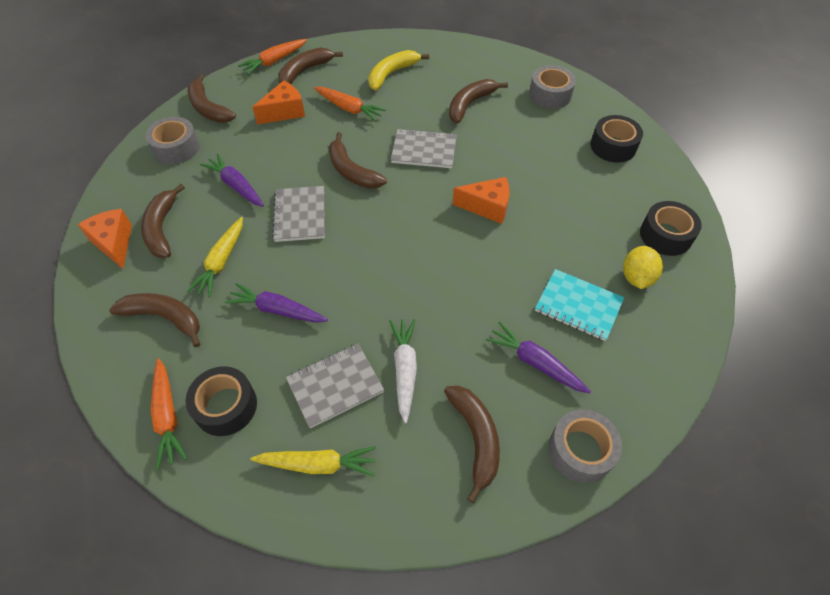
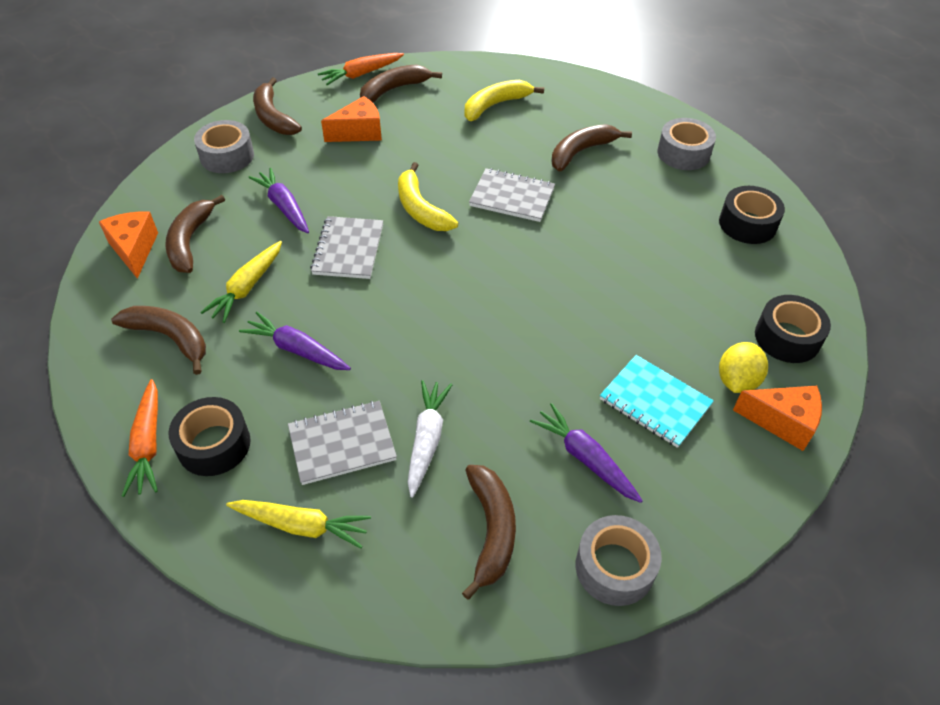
camera: 10 degrees right, 5 degrees down
orange carrot [314,87,386,122] -> none
brown banana [329,132,387,189] -> yellow banana [398,162,458,231]
orange cheese [452,177,510,224] -> orange cheese moved to [733,386,822,451]

